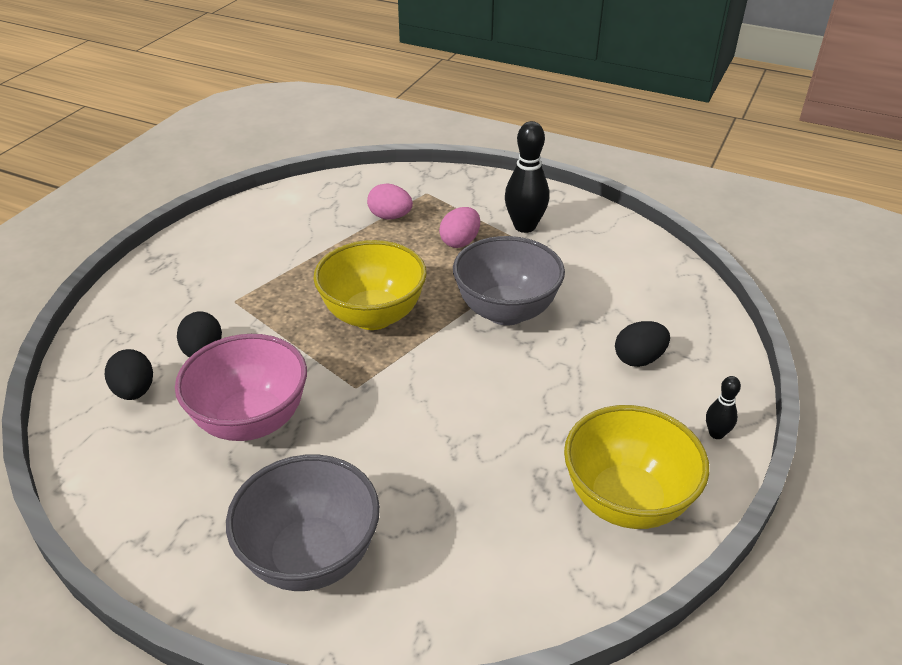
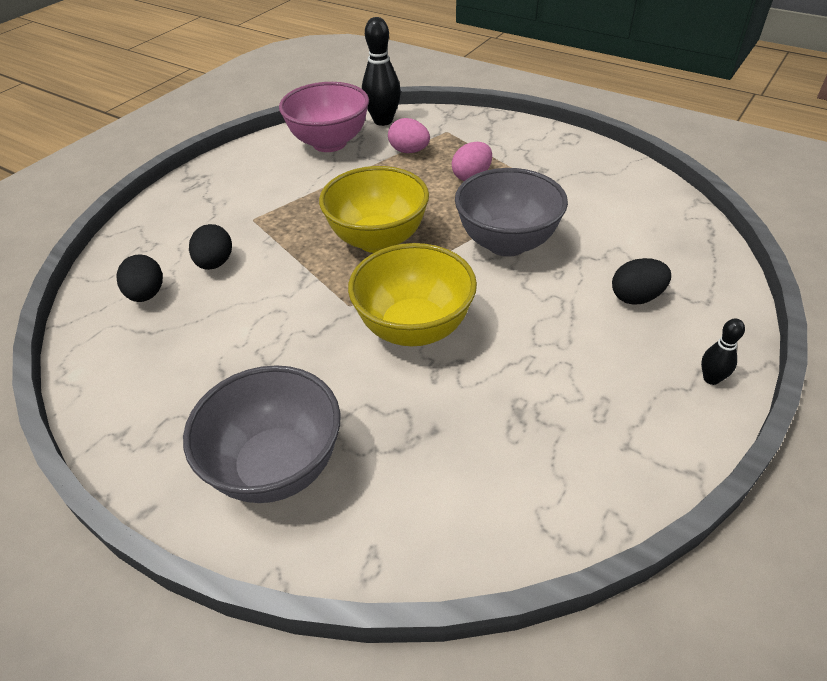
camera: 10 degrees right, 5 degrees up
pink bowl [175,334,307,441] -> pink bowl moved to [279,82,369,152]
black bowling pin [505,121,549,233] -> black bowling pin moved to [362,17,401,126]
yellow bowl [564,405,709,529] -> yellow bowl moved to [348,243,477,346]

